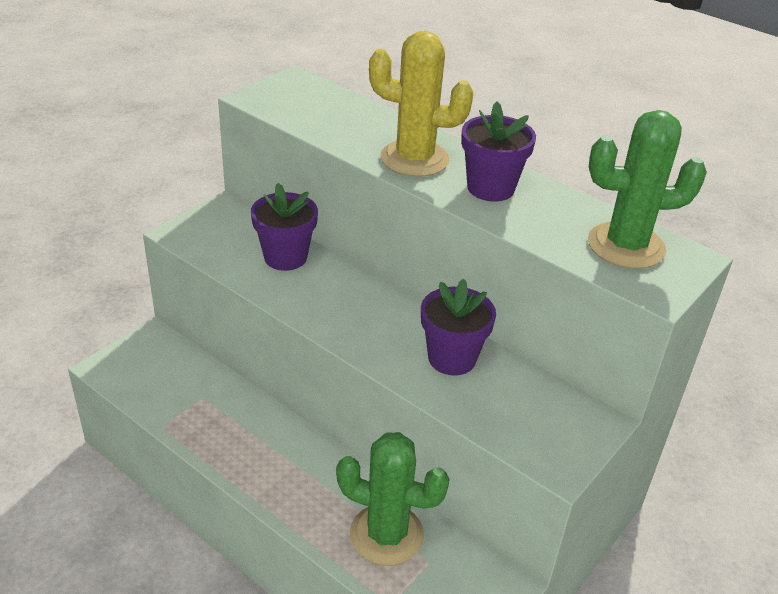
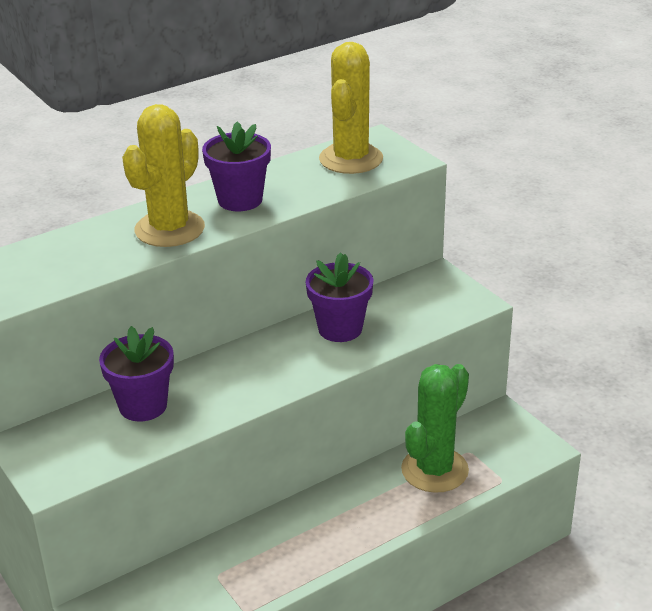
camera: 70 degrees left, 5 degrees down
green cactus [588,110,707,269] -> yellow cactus [319,42,383,174]

